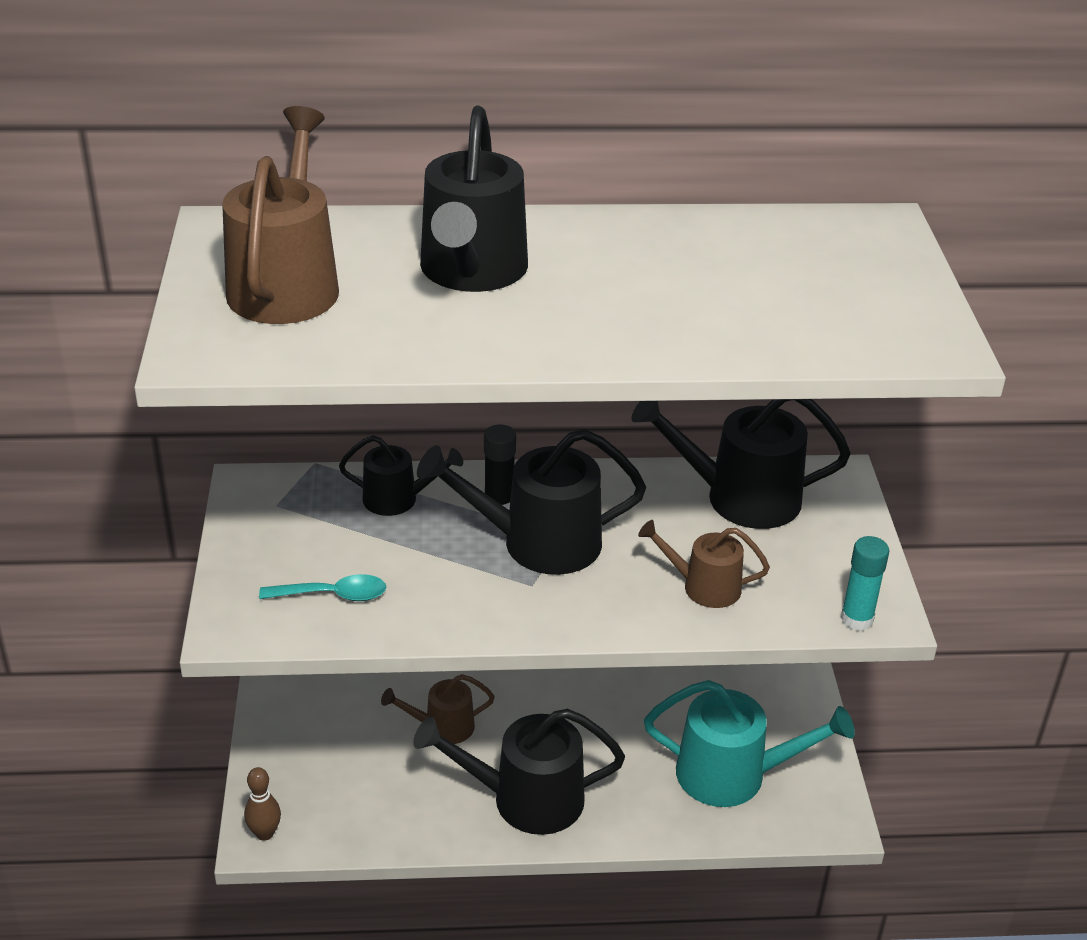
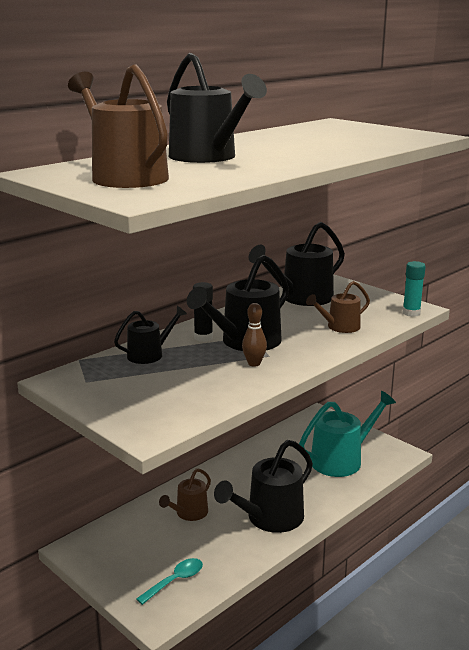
camera: 40 degrees left, 15 degrees down
brown bowling pin [244,767,281,841] -> brown bowling pin moved to [242,303,267,367]
turquoise spoon [259,574,386,601] -> turquoise spoon moved to [136,558,203,605]

